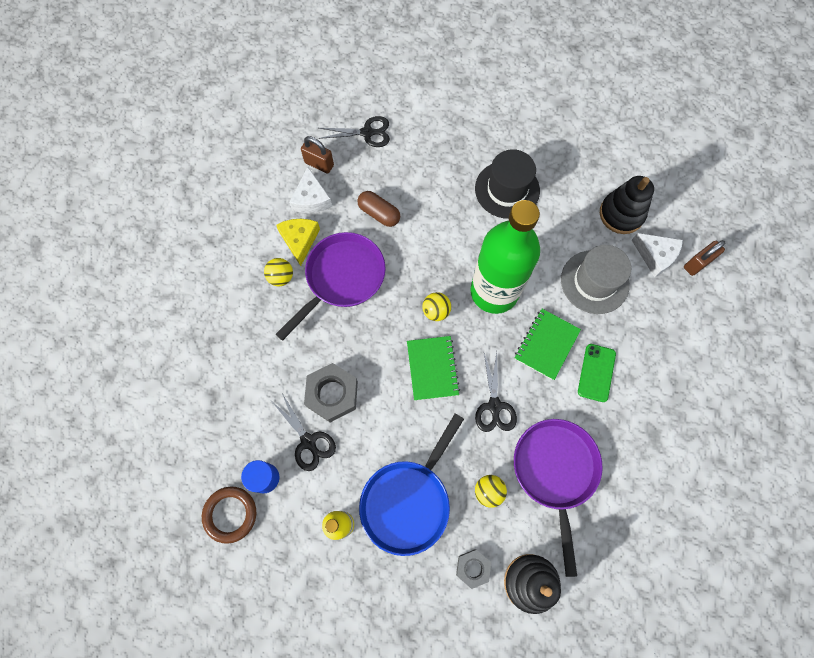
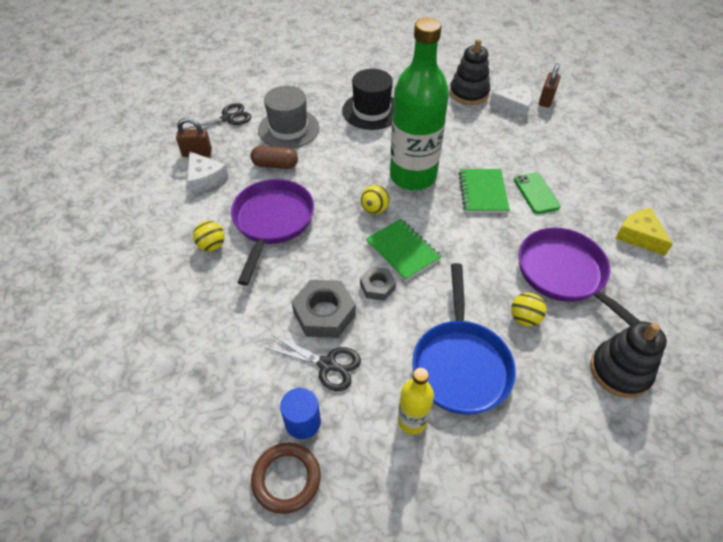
camera: 30 degrees left, 20 degrees down
yellow cheese [276,219,320,266] -> yellow cheese moved to [615,208,673,256]
grey nut [456,549,491,589] -> grey nut moved to [360,267,396,301]
black scissors [475,352,517,432] -> none
grey hat [561,245,631,314] -> grey hat moved to [258,86,320,149]

